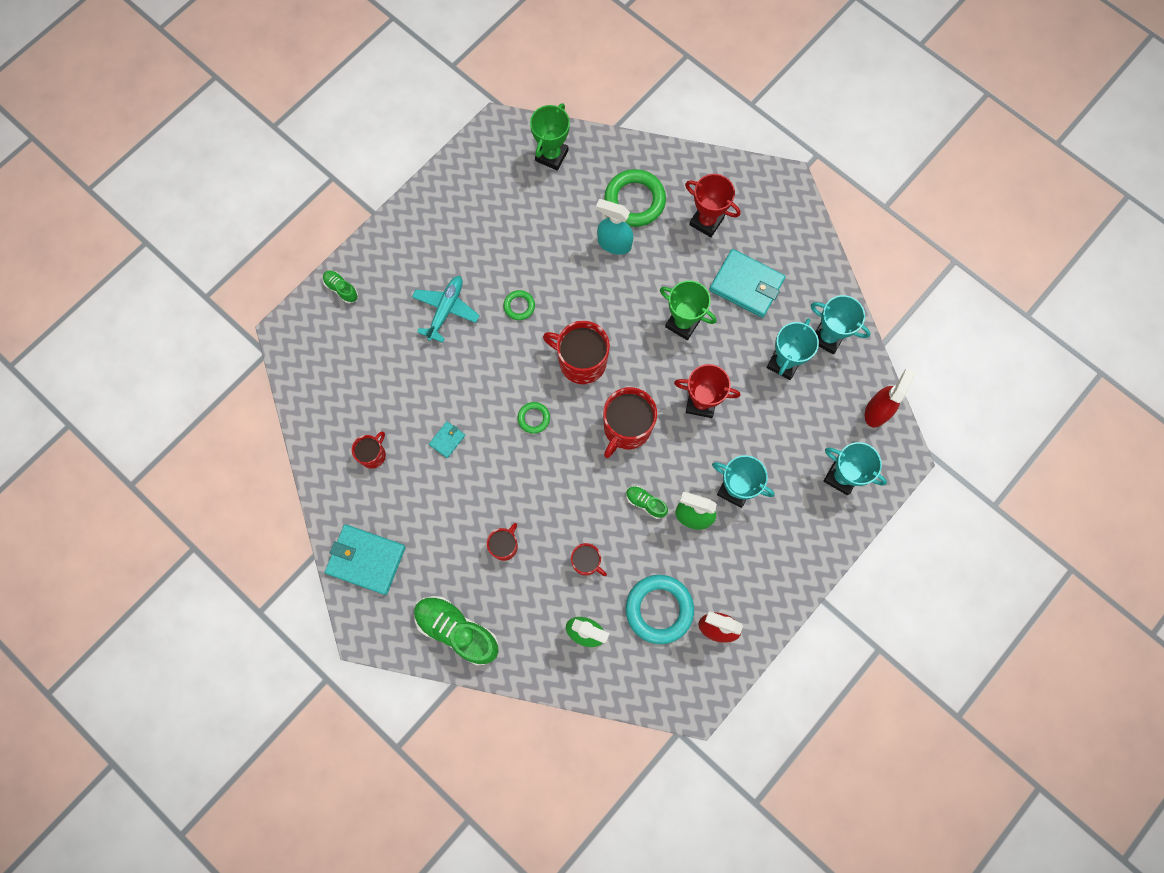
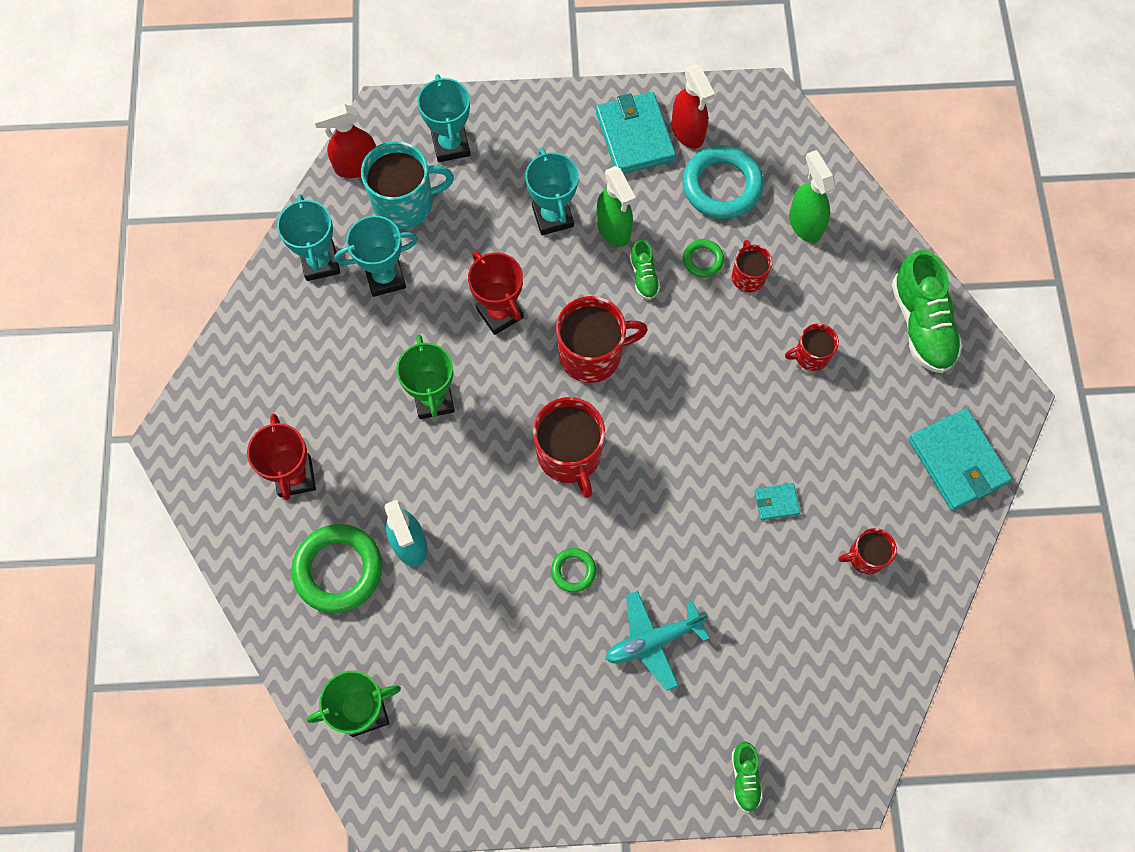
camera: 135 degrees left, 5 degrees down
green ring [518,402,550,434] -> green ring moved to [683,239,724,277]
turquoise wallet [709,249,786,318] -> turquoise wallet moved to [596,92,676,174]
none -> turquoise mug [361,141,454,229]

